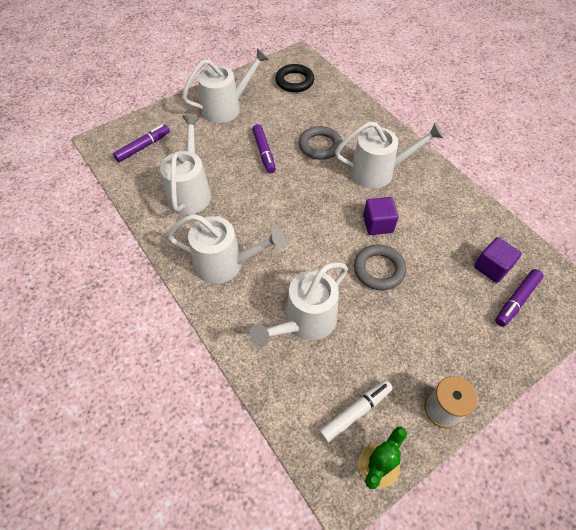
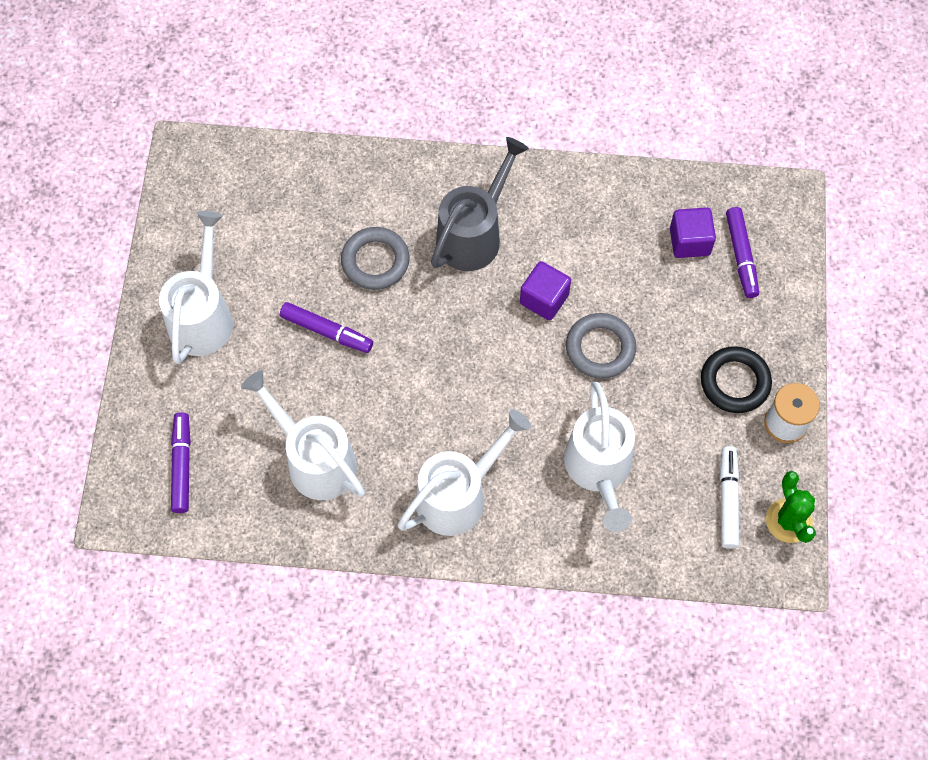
camera: 50 degrees left, 10 degrees up
black ring [275,64,314,92] -> black ring moved to [701,346,772,413]
white watering can [335,121,444,189] -> grey watering can [431,137,529,271]

